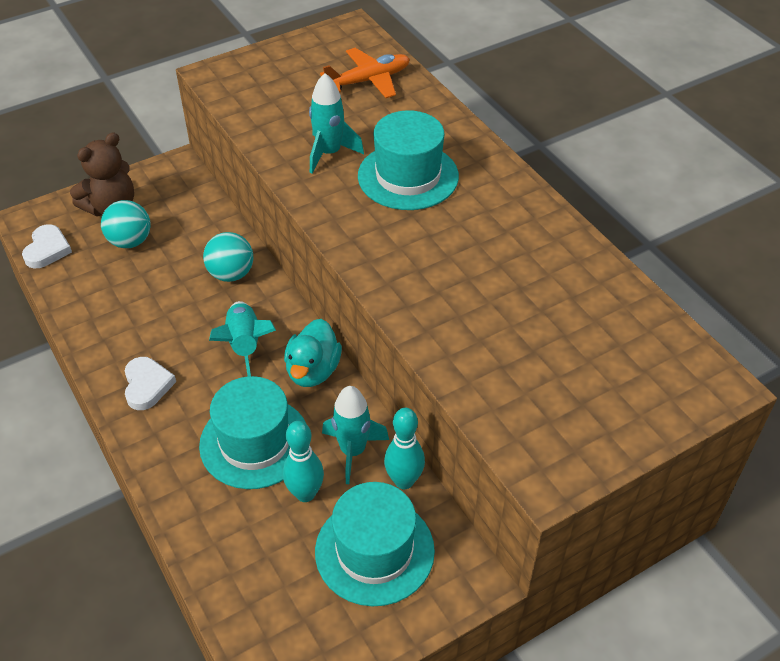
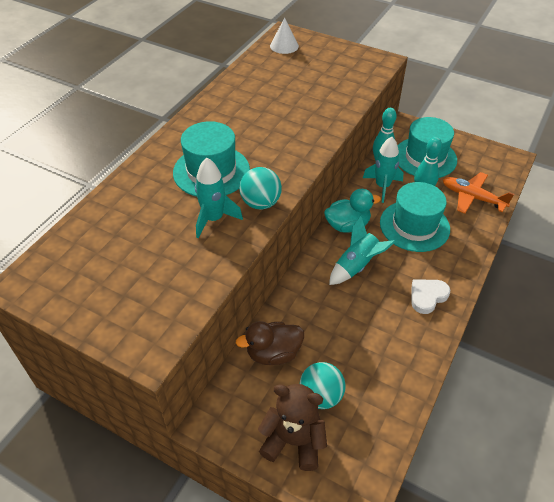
camera: 120 degrees left, 0 degrees up
white heart [22,224,72,268] -> none
turquoise ball [203,232,253,282] -> turquoise ball moved to [239,167,282,210]
orange plane [320,48,410,98] -> orange plane moved to [443,172,514,214]
none -> brown duck [236,321,304,365]
none -> white cone [270,17,299,54]

